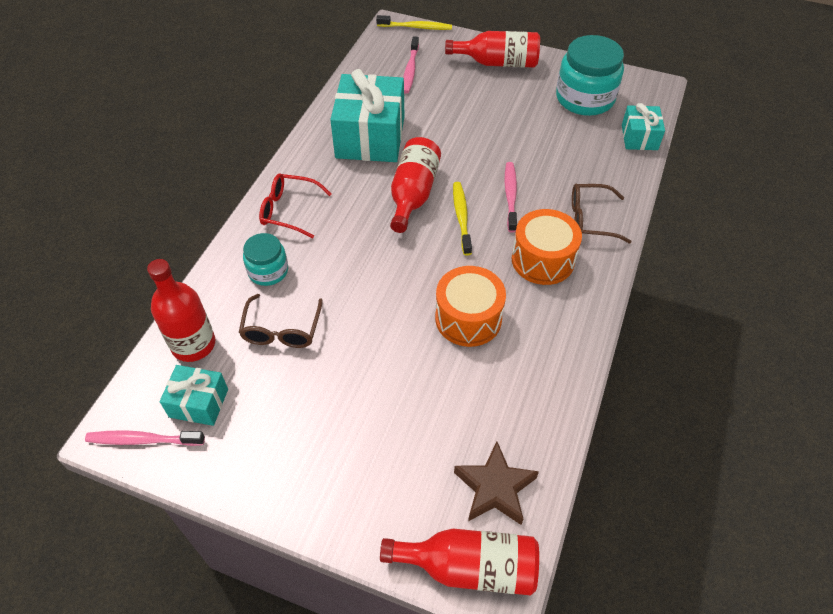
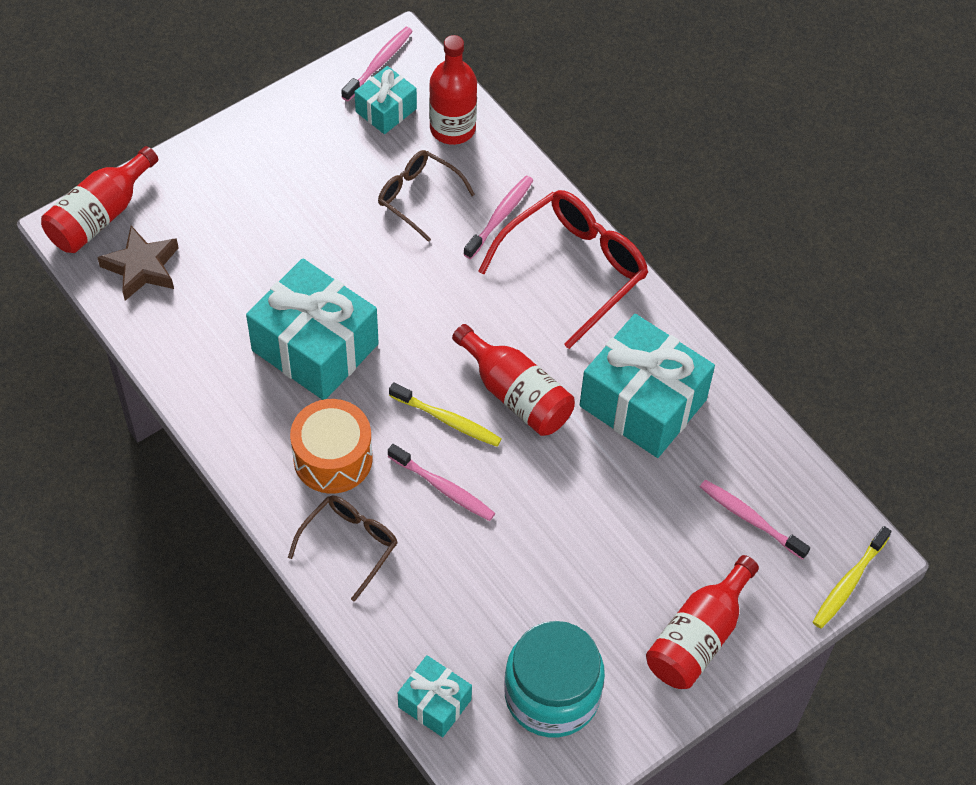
camera: 120 degrees right, 5 degrees up
turquoise jar [243,233,288,286] -> pink toothbrush [463,176,533,259]
red glasses [259,173,332,238] -> red glasses [478,190,648,349], size x1.66
orange drum [435,266,506,347] -> turquoise gift [246,258,379,400]

